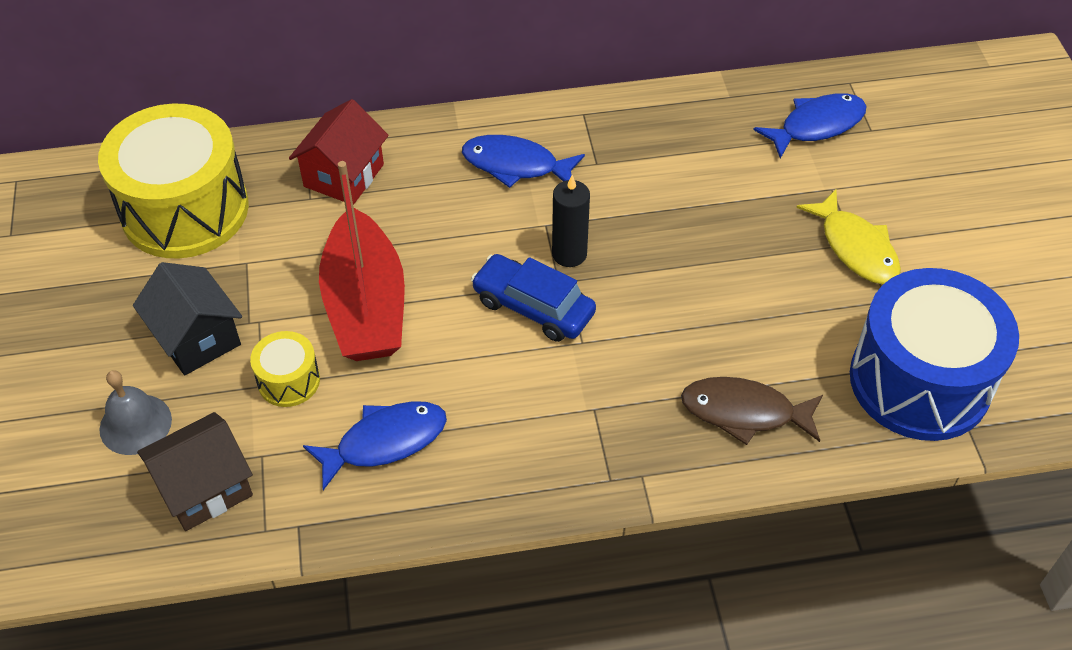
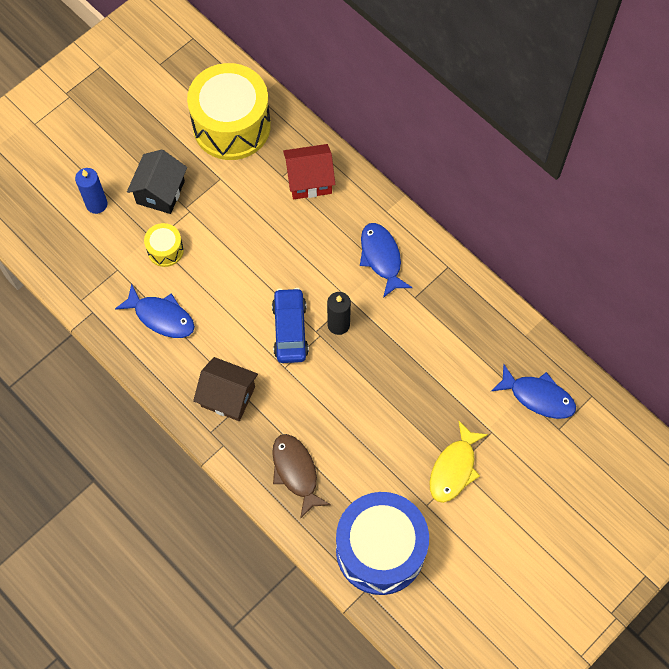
camera: 55 degrees right, 15 degrees up
grey bell [99,370,172,455] -> blue candle [75,168,107,214]
brown house [137,412,253,531] -> brown house moved to [193,357,258,421]
red boat [319,161,405,361] -> none

